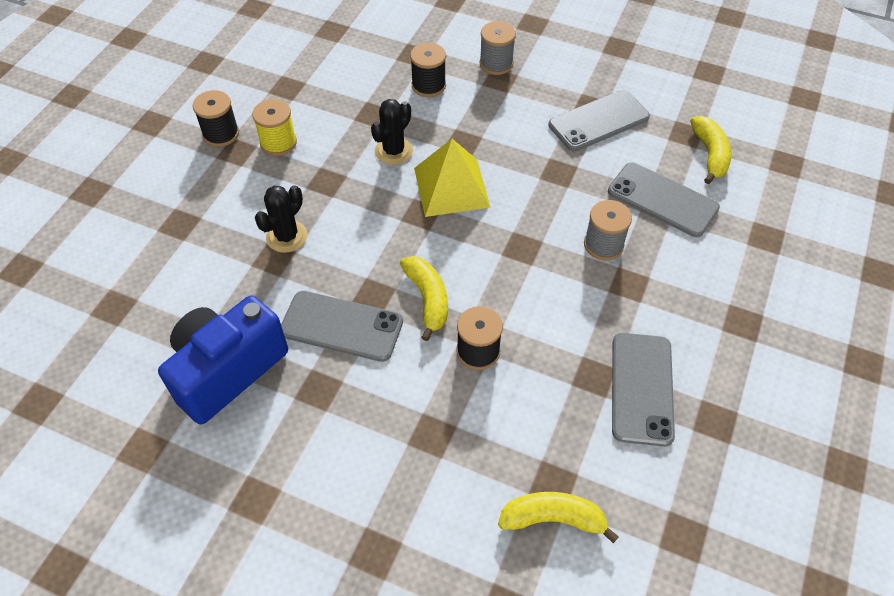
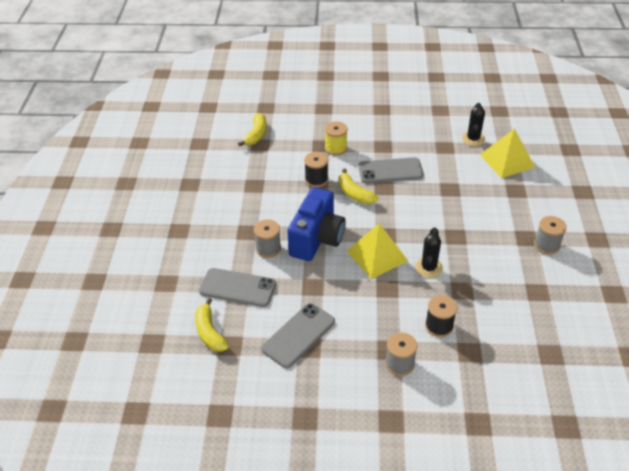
camera: 160 degrees right, 10 degrees down
blue camera [158,295,288,425] -> blue camera moved to [287,187,346,261]
black spool [193,90,239,147] -> grey spool [534,216,567,255]
yellow spool [252,99,297,156] -> yellow spool moved to [325,122,348,156]
black cactus [255,185,307,253] -> black cactus moved to [462,103,485,146]
yellow banana [498,492,619,543] -> yellow banana turned 60 degrees counterclockwise [238,113,267,146]
grey phone [612,333,675,447] -> none
none -> yellow pyramid [480,128,535,178]

